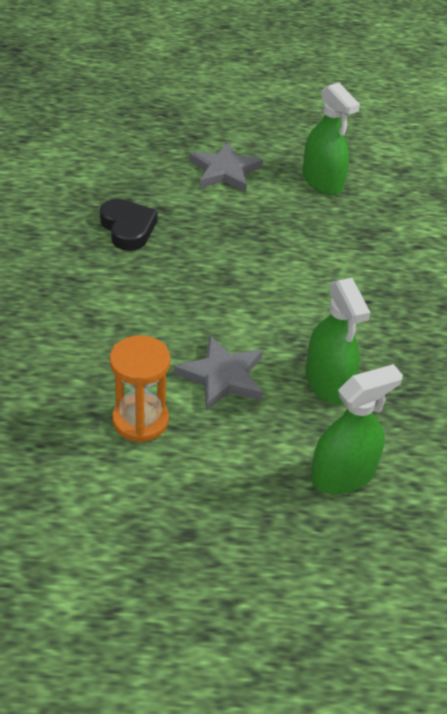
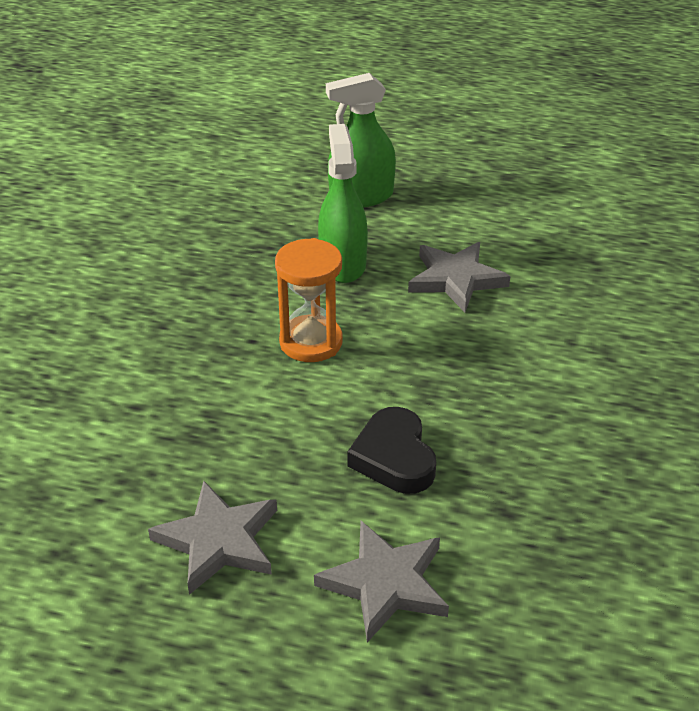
camera: 165 degrees left, 5 degrees down
black heart [100,199,157,251] -> black heart moved to [347,407,436,494]
orange hourglass [110,335,170,443] -> orange hourglass moved to [275,238,343,362]
green spray bottle [303,83,360,195] -> grey star [148,481,277,595]

